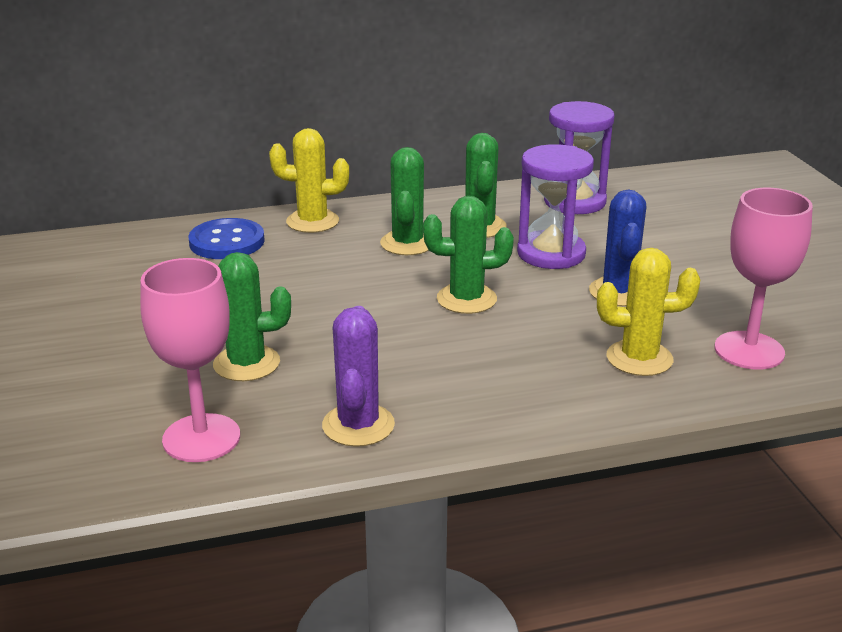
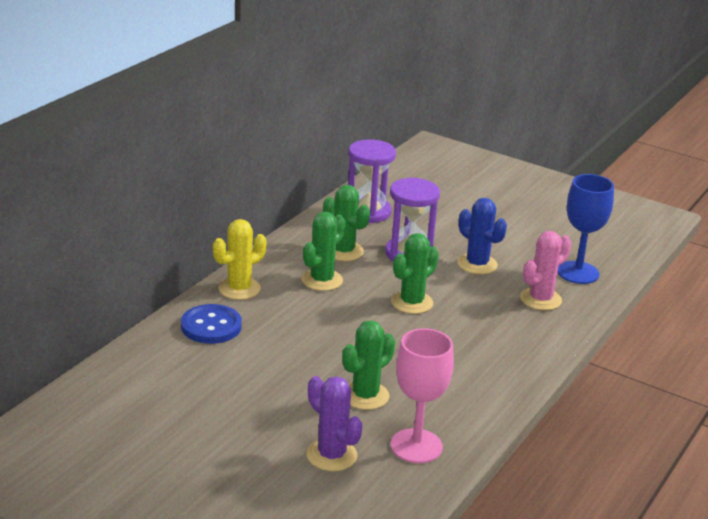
camera: 45 degrees left, 0 degrees up
purple cactus [322,306,395,447] -> purple cactus moved to [307,376,363,471]
green cactus [380,147,429,255] -> green cactus turned 75 degrees clockwise [302,212,345,291]
yellow cactus [597,248,700,376] -> pink cactus [520,231,571,310]
pink goblet [714,188,813,370] -> blue goblet [558,174,614,284]

